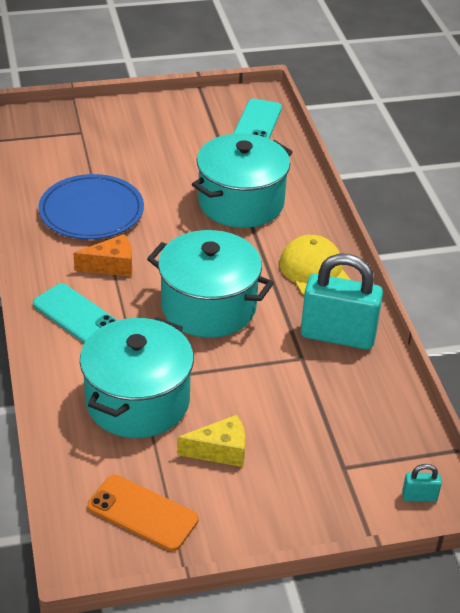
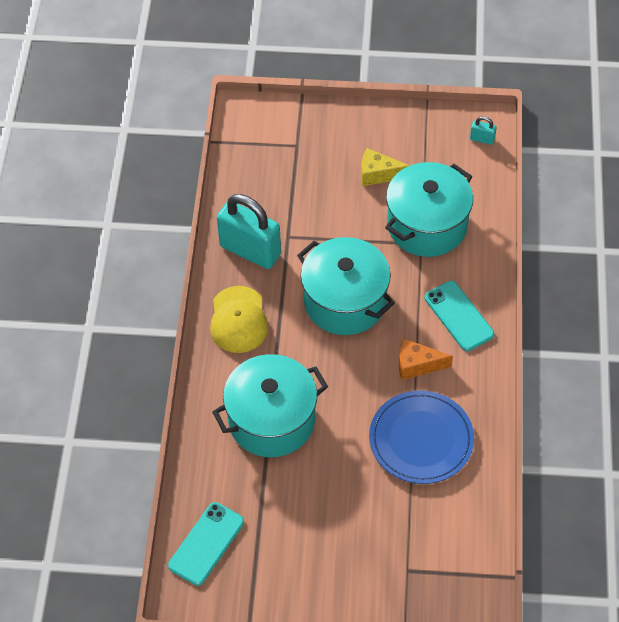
camera: 160 degrees left, 15 degrees up
orange phone [87,475,199,551] -> none
turquoise padlock [402,464,442,502] -> turquoise padlock moved to [470,116,497,145]

